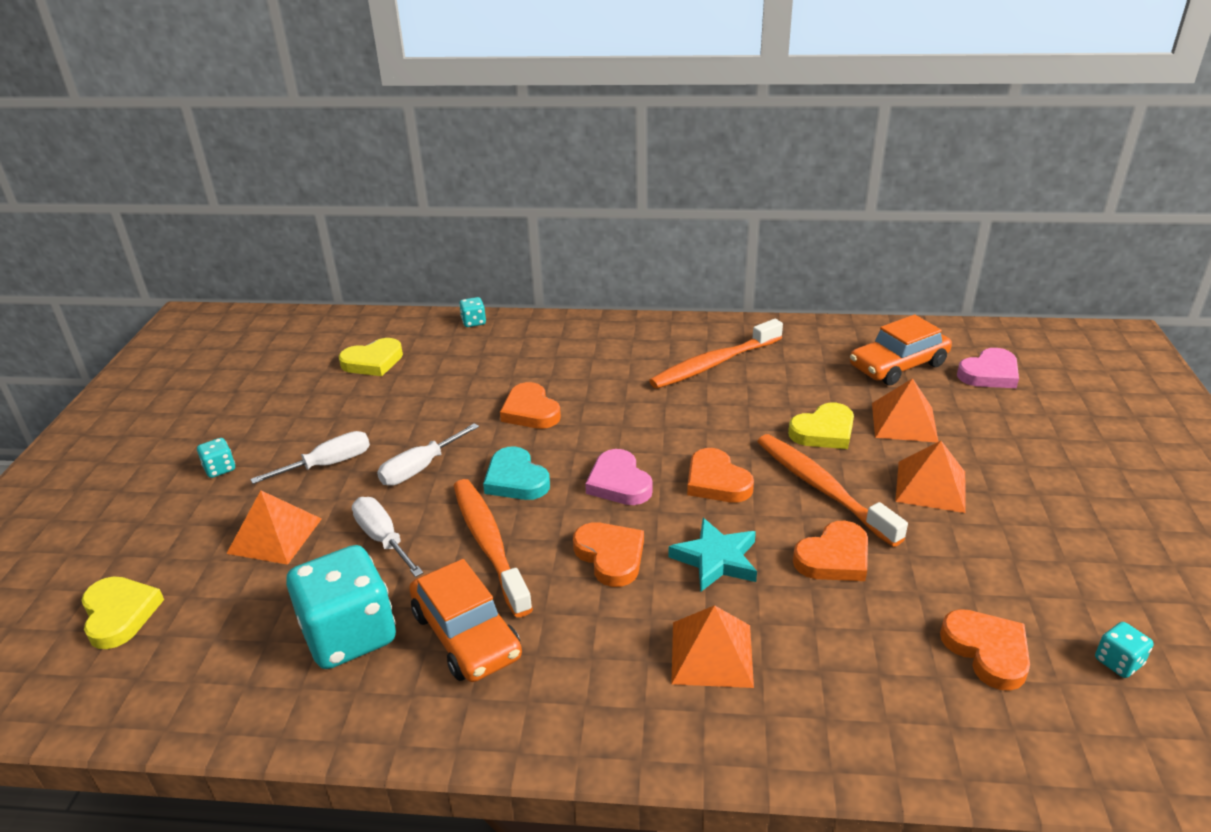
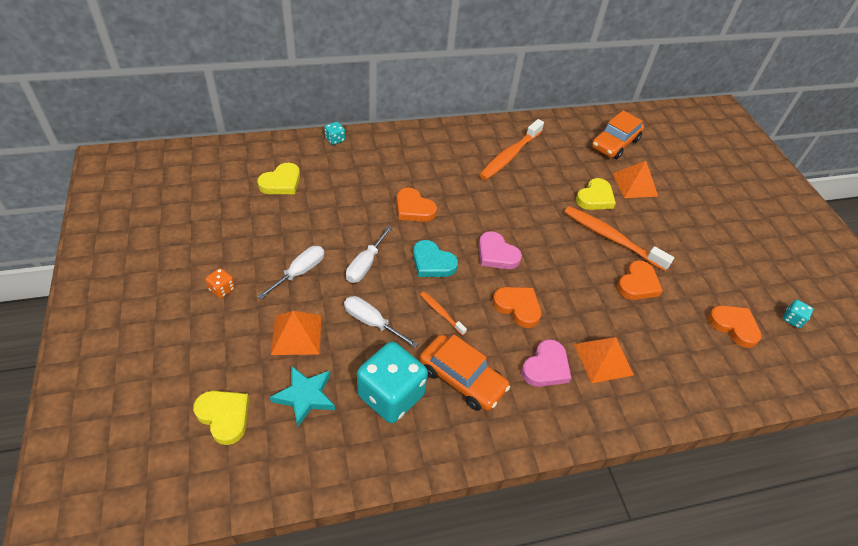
camera: 25 degrees left, 15 degrees up
turquoise dice [197,438,235,478] -> orange dice [206,268,235,298]
orange toothbrush [454,479,533,617] -> orange toothbrush [420,292,467,335], size x0.48
turquoise star [669,518,757,592] -> turquoise star moved to [270,366,335,428]
orange heart [687,448,754,502] -> none
orange pyramid [895,441,966,513] -> none
pink heart [957,348,1019,388] -> pink heart moved to [521,339,571,387]

